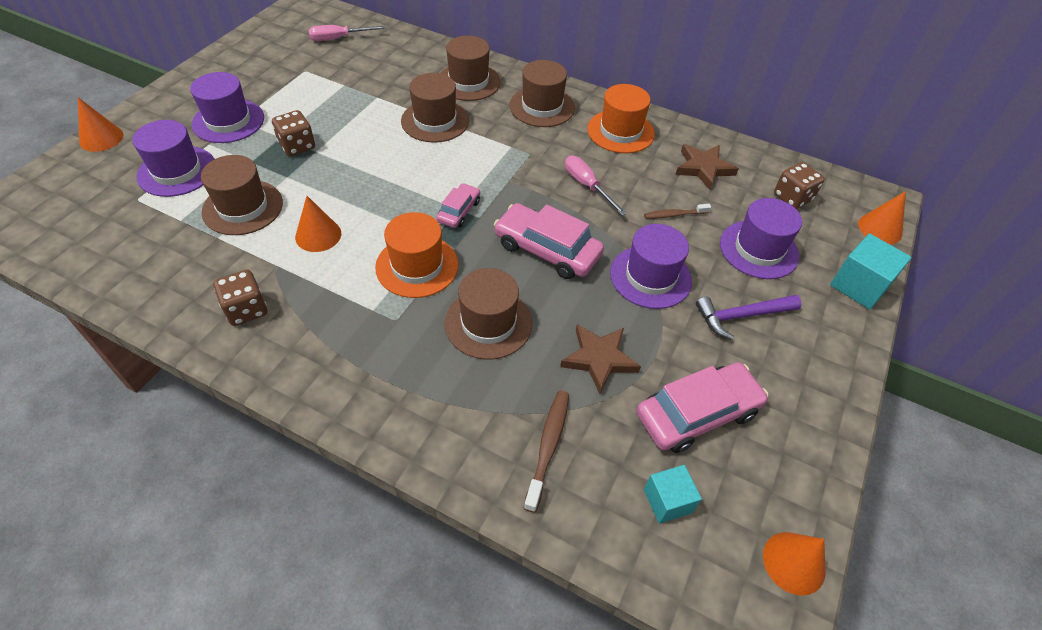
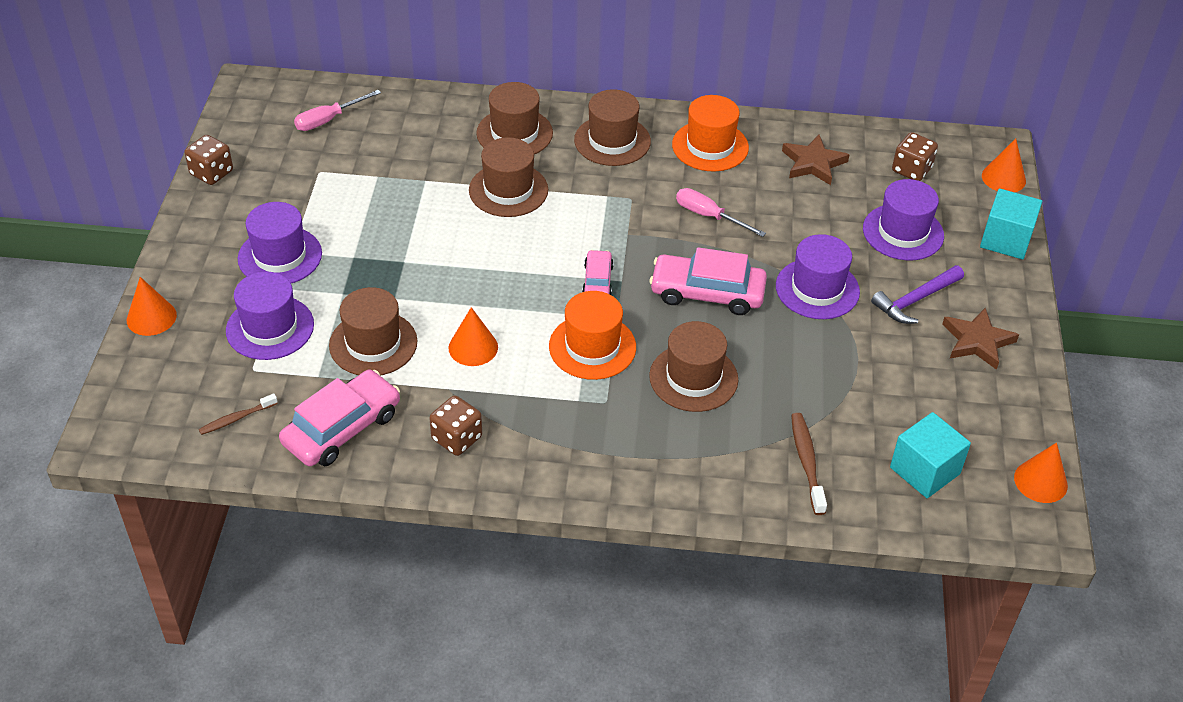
camera: 20 degrees left, 5 degrees down
brown dice [272,110,315,156] -> brown dice moved to [184,135,233,185]
brown star [560,324,641,394] -> brown star moved to [942,308,1019,370]
pink car [637,362,768,453] -> pink car moved to [279,370,400,466]
brown toothbrush [644,204,711,219] -> brown toothbrush moved to [199,393,278,435]
turquoise cube [644,465,702,524] -> turquoise cube [890,412,971,498], size x1.52

